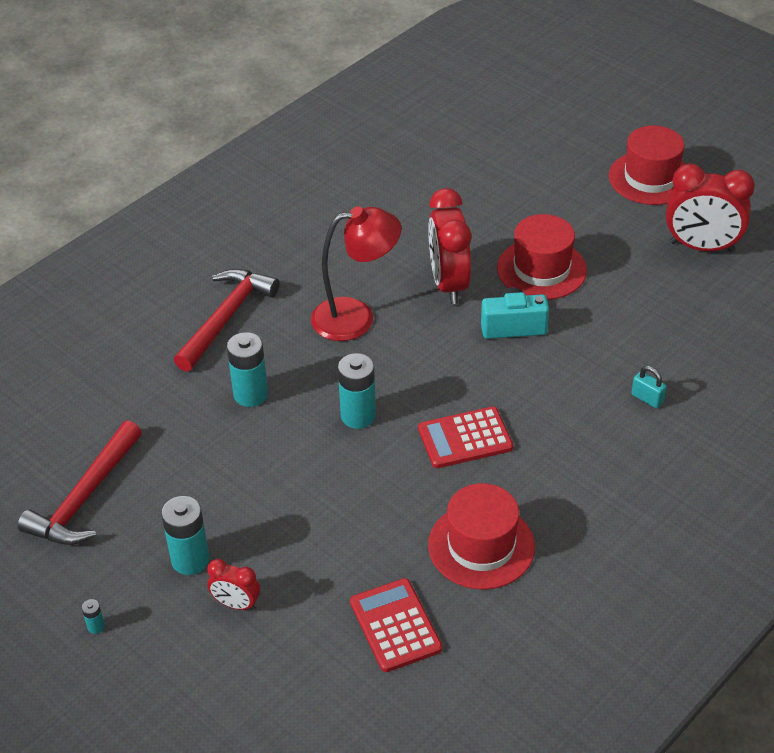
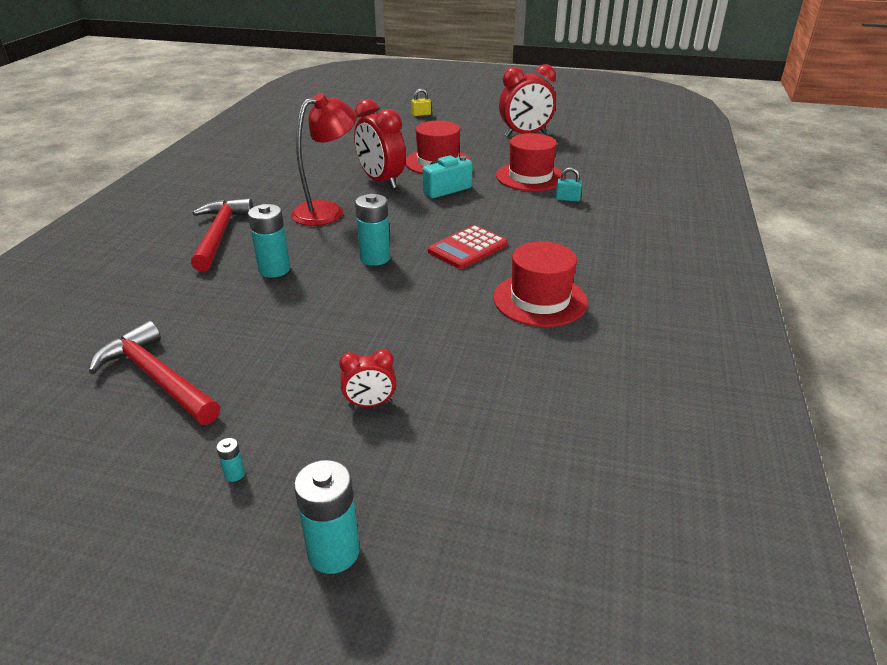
camera: 30 degrees left, 10 degrees down
red hammer [18,421,142,545] -> red hammer turned 135 degrees clockwise [88,321,220,425]
turquoise battery [161,496,209,575] -> turquoise battery moved to [294,460,360,574]
red calculator [350,578,442,672] -> none
red hat [609,126,685,205] -> red hat moved to [496,133,562,191]
none -> yellow padlock [411,89,431,116]

